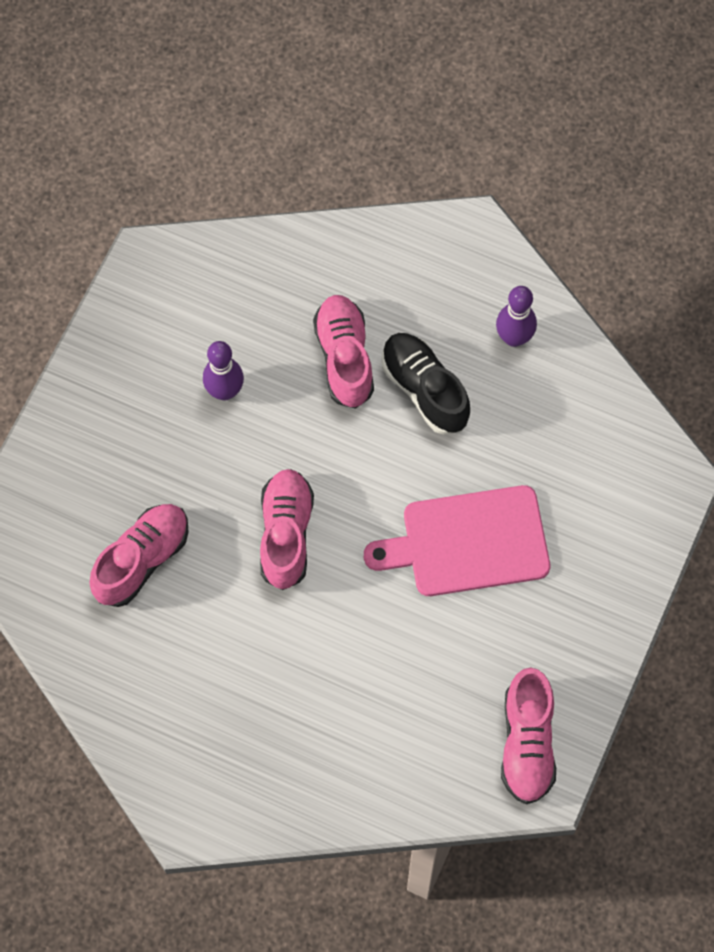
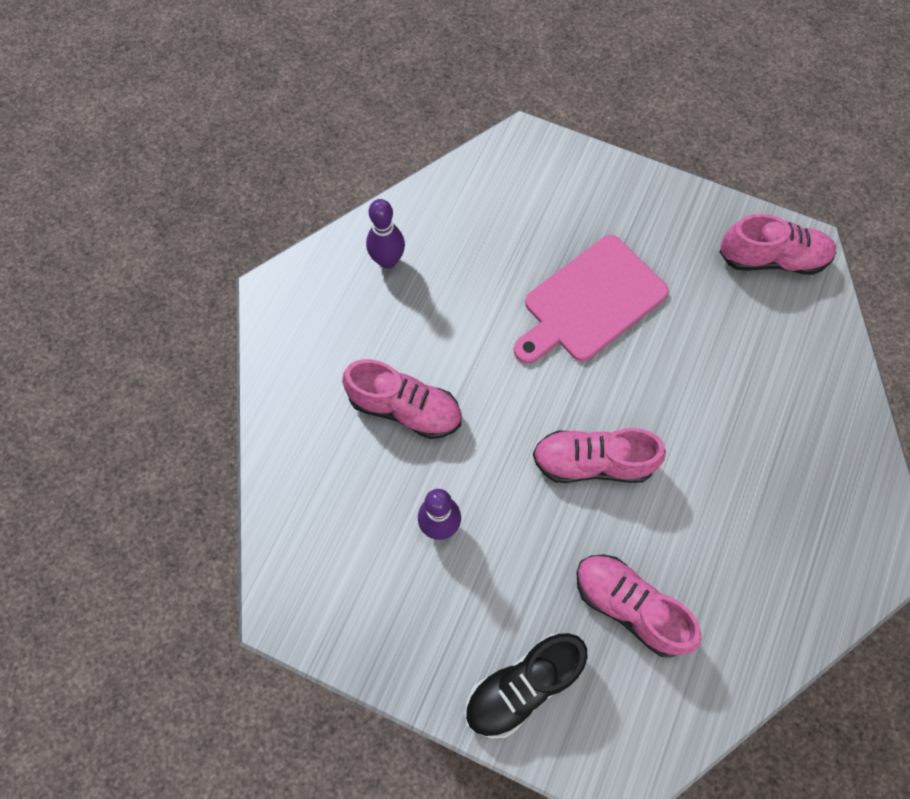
camera: 90 degrees left, 0 degrees up
pink shoe [313,295,374,409] -> pink shoe turned 150 degrees counterclockwise [342,359,462,439]
pink cutting board [364,485,550,596] -> pink cutting board turned 60 degrees clockwise [514,235,669,364]
black shoe [382,333,470,435] -> black shoe moved to [465,633,587,738]

